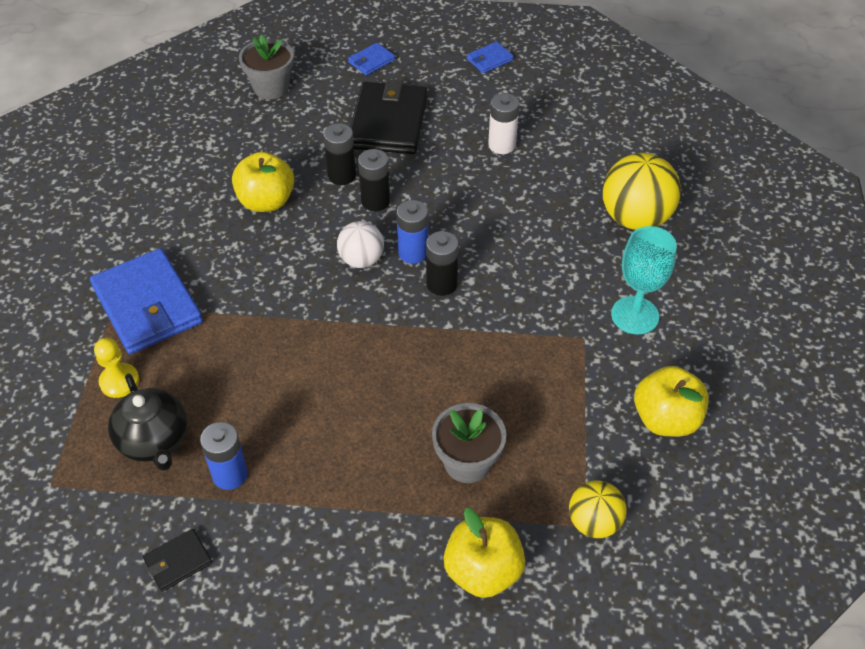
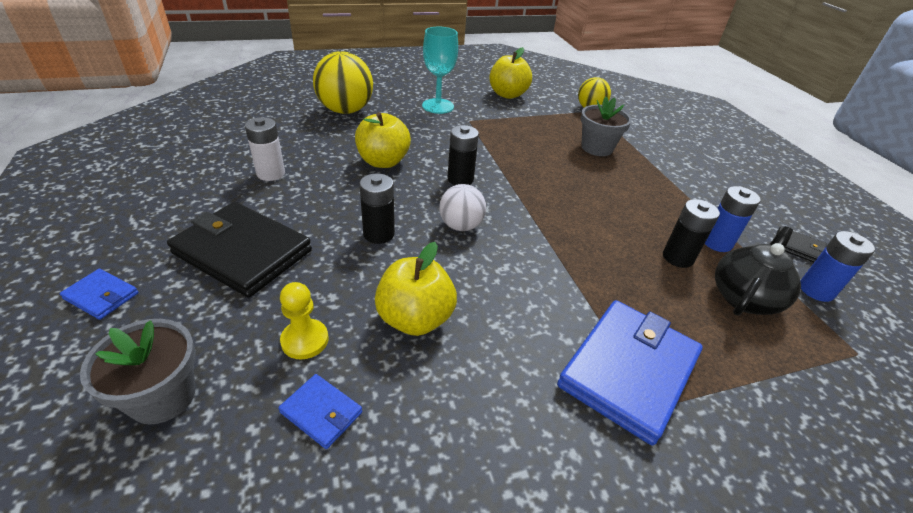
camera: 115 degrees left, 10 degrees down
yellow pawn [94,338,139,398] -> yellow pawn moved to [280,282,328,360]
black battery [323,123,356,185] -> black battery moved to [663,199,720,268]
black wallet [350,80,427,154] -> black wallet turned 45 degrees clockwise [167,202,312,298]
blue battery [397,200,428,264] -> blue battery moved to [800,231,875,302]
yellow apple [444,508,525,598] -> yellow apple moved to [355,112,411,168]
blue wallet [467,42,514,73] -> blue wallet moved to [278,374,362,449]

